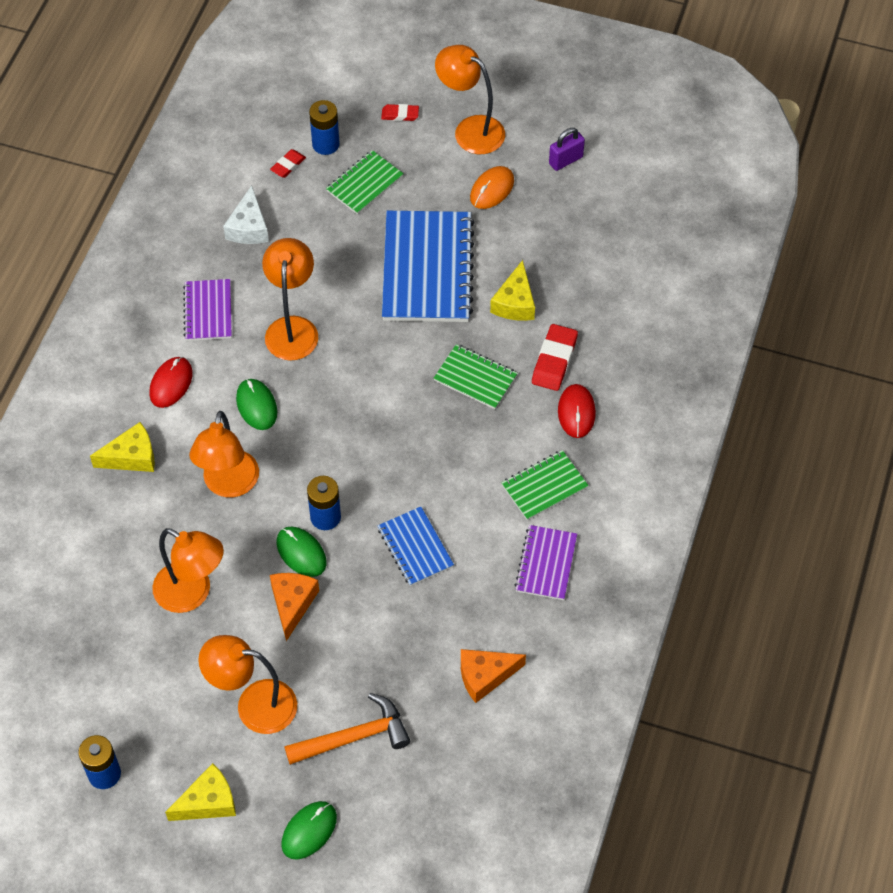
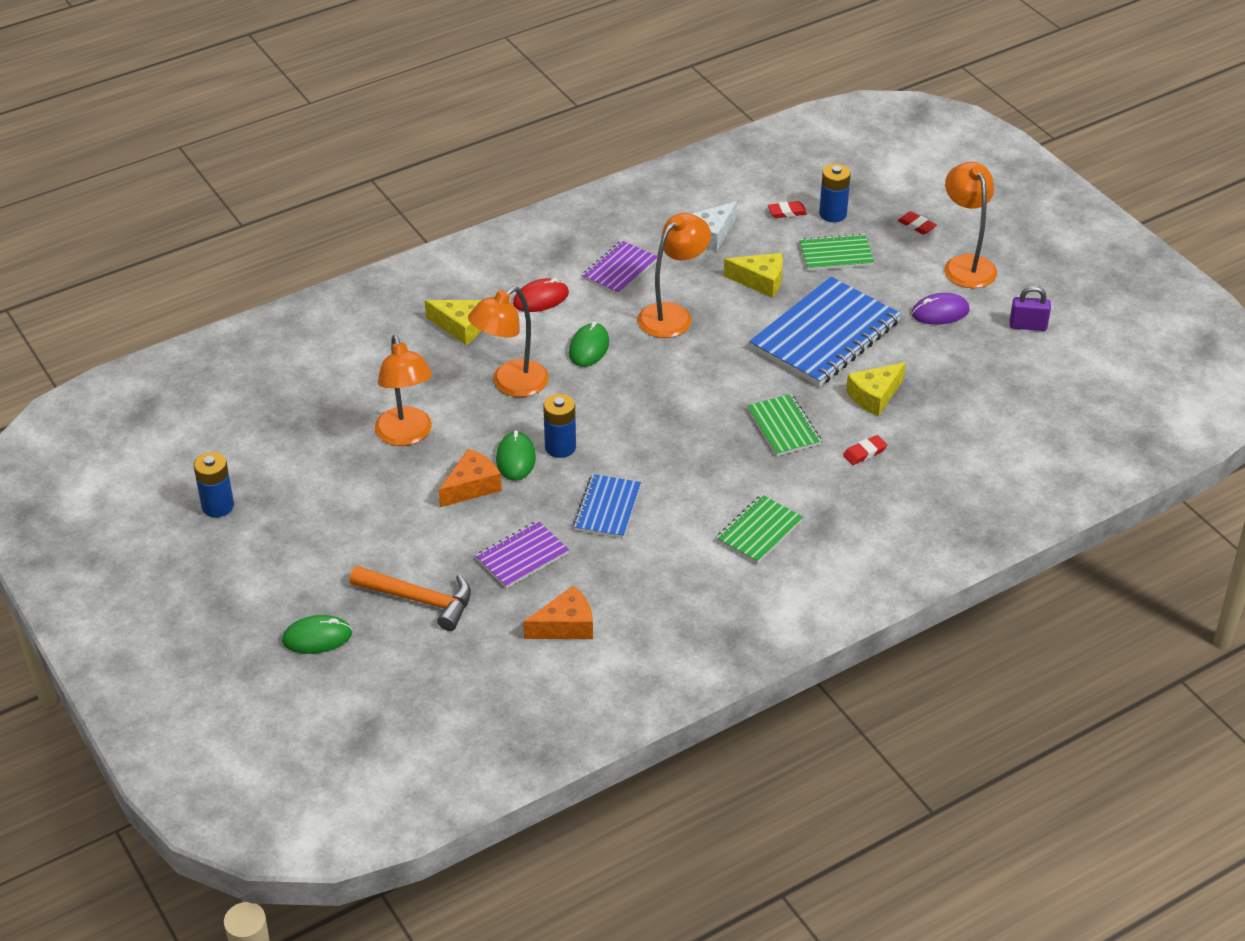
camera: 40 degrees right, 15 degrees down
yellow cheese [165,763,236,821] -> yellow cheese moved to [724,253,783,298]
orange lamp [198,635,297,734] -> none
orange cheese [461,649,526,703] -> orange cheese turned 135 degrees clockwise [523,585,593,639]
orange mouse [470,166,514,209] -> purple mouse [911,293,970,324]
green notebook [501,450,589,520] -> green notebook turned 60 degrees counterclockwise [716,494,803,564]
purple notebook [515,525,577,600] -> purple notebook moved to [475,521,569,589]
red eraser [532,324,578,391] -> red eraser [843,435,887,465], size x0.59
red mouse [558,384,596,438] -> none

